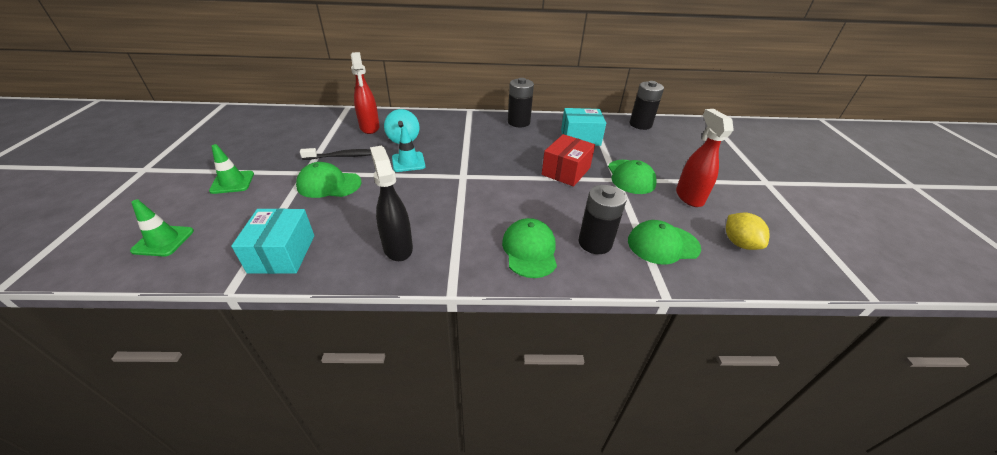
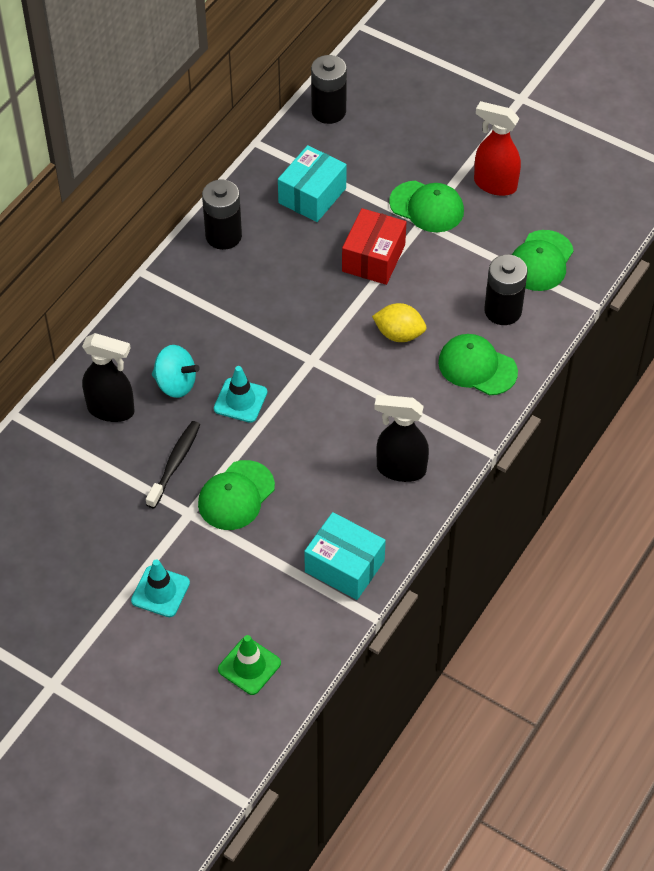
camera: 55 degrees left, 15 degrees up
green traffic cone [209,144,254,194] -> turquoise traffic cone [131,559,190,617]
red spray bottle [351,52,380,134] -> black spray bottle [82,333,135,422]
red box [542,134,595,186] -> red box turned 45 degrees clockwise [342,208,406,285]
yellow lemon [726,213,770,250] -> yellow lemon moved to [372,303,426,342]

